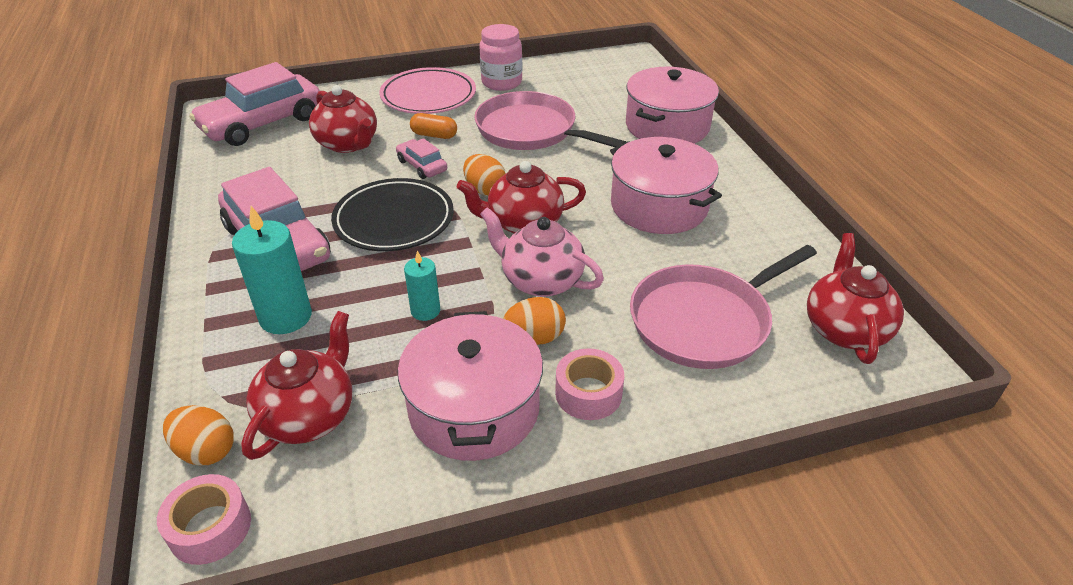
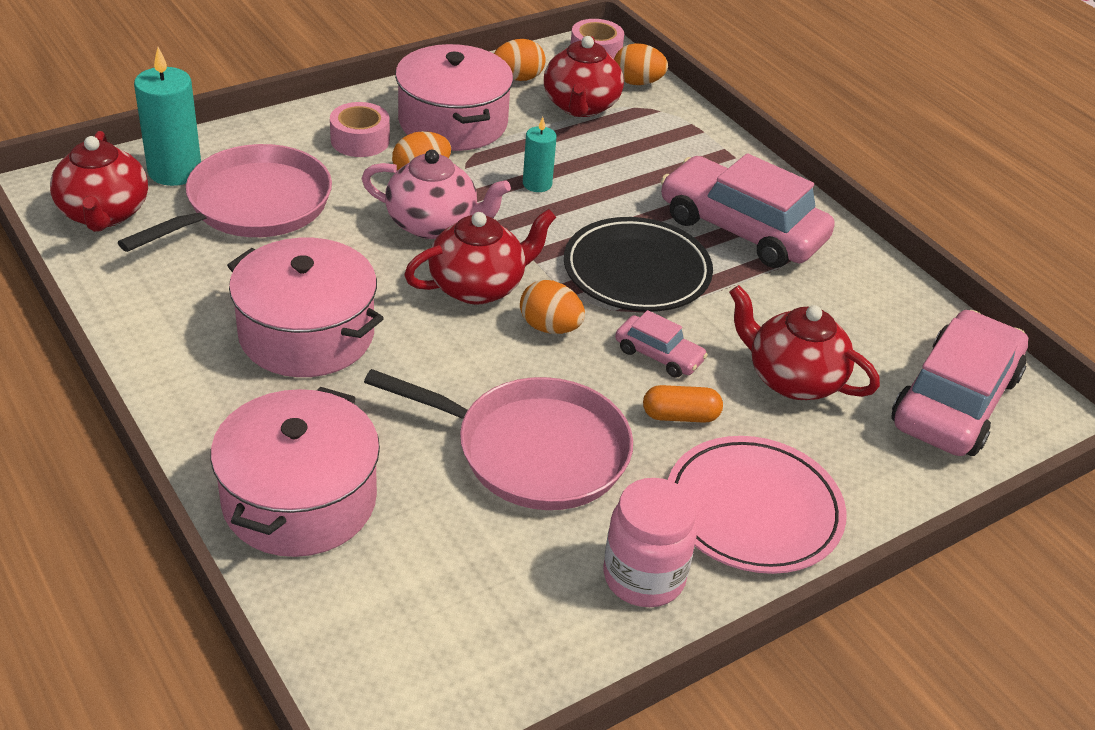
camera: 160 degrees right, 0 degrees up
turquoise candle [232,206,312,334] -> turquoise candle moved to [134,47,201,186]
none -> orange egg [494,39,546,81]

